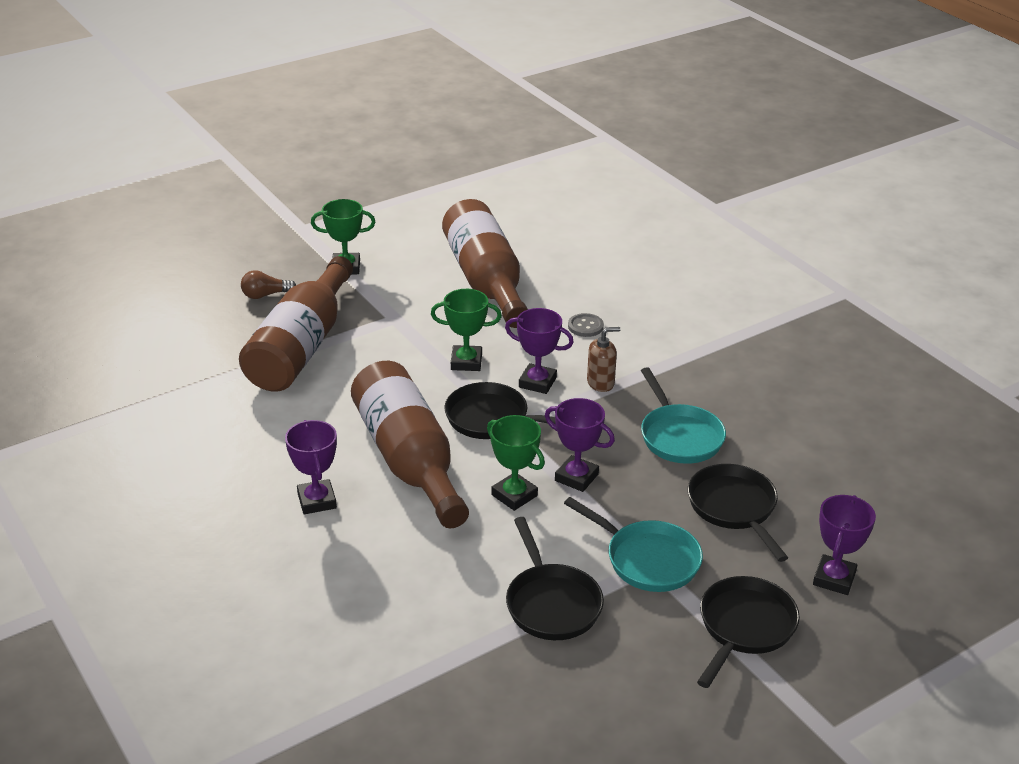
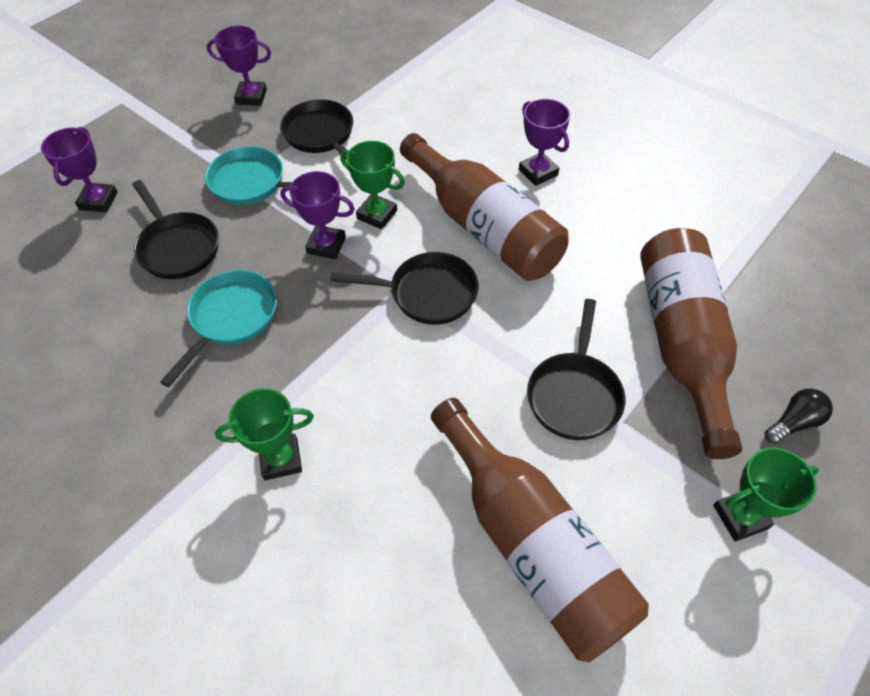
camera: 165 degrees right, 20 degrees up
brown light bulb [241,270,296,299] -> black light bulb [764,389,833,444]
green trophy [431,289,502,371] -> green trophy moved to [215,388,314,480]
purple trophy [505,308,574,394] -> purple trophy moved to [207,26,271,106]
grey button [568,313,604,337] -> none
brown soap dispenser [587,327,620,392] -> none
turquoise pan [641,368,726,464] -> turquoise pan turned 60 degrees clockwise [160,270,277,387]
black pan [697,576,800,688] -> black pan moved to [527,299,625,440]

